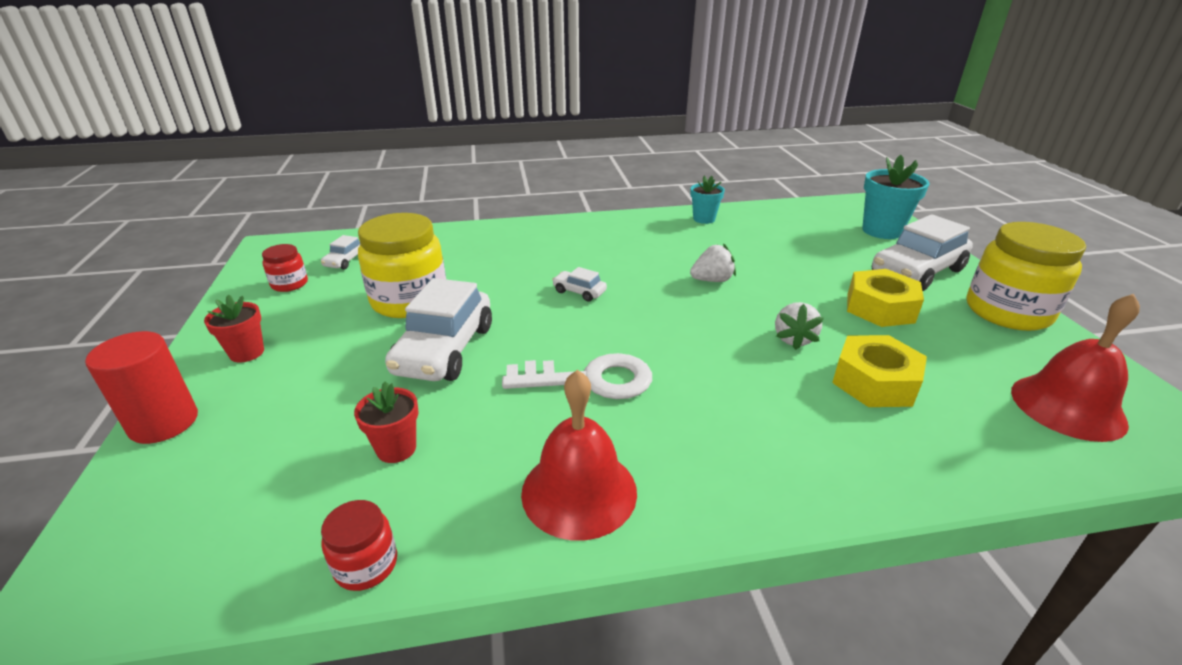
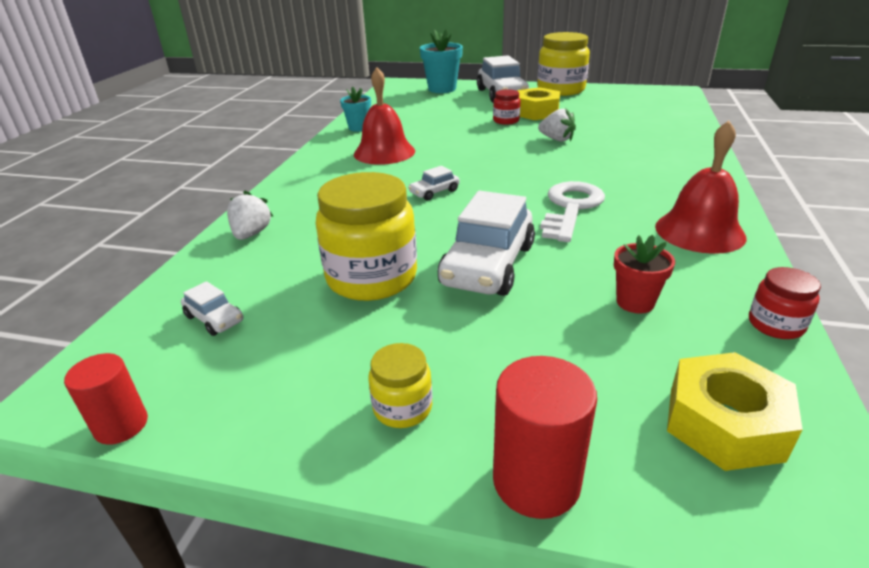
camera: 65 degrees left, 0 degrees up
red flower pot [204,295,264,363] -> yellow jar [369,343,432,428]
red jar [262,244,308,292] -> red jar moved to [493,89,521,125]
white car [385,278,492,381] -> white car turned 75 degrees clockwise [438,191,535,296]
white strawberry [690,243,736,282] -> white strawberry moved to [227,191,274,240]
yellow nut [832,335,927,407] -> yellow nut moved to [667,352,803,471]
red bell [1011,294,1140,442] -> red bell moved to [354,67,415,165]
none -> red cylinder [64,353,148,445]

